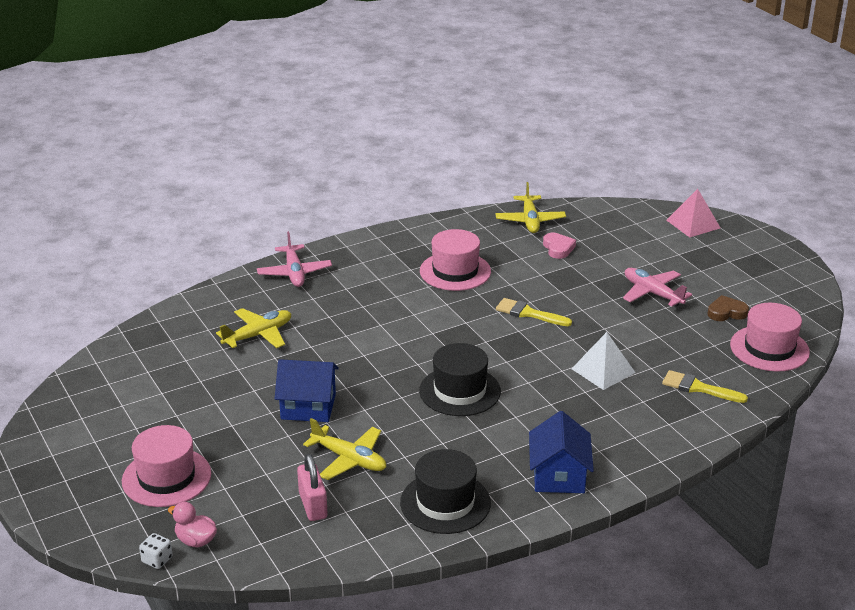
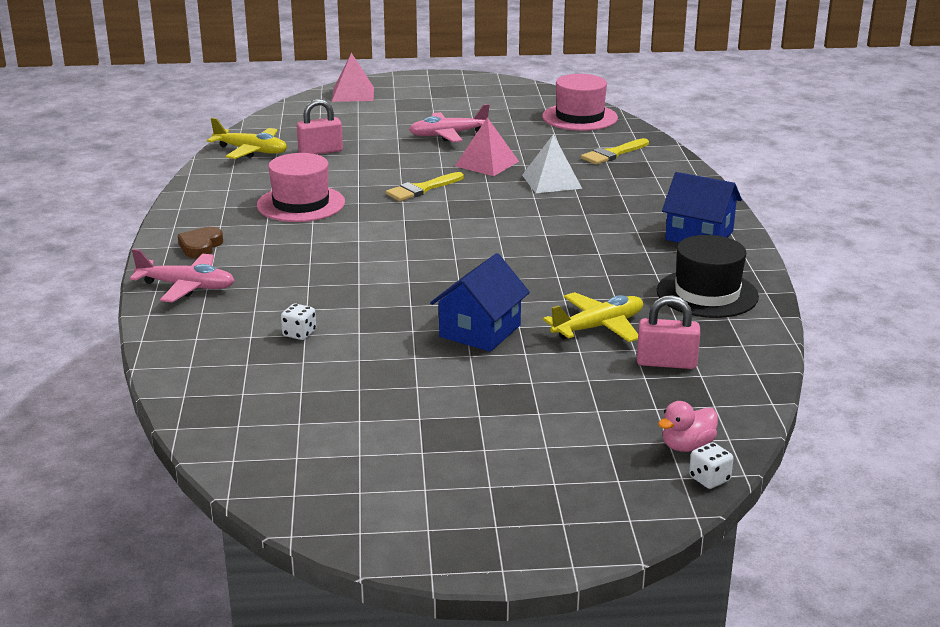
camera: 65 degrees left, 5 degrees down
pink hat [122,425,211,507] -> none
yellow plane [216,308,291,348] -> white dice [281,303,316,340]
black hat [419,343,501,416] -> none
pink heart [543,233,576,259] -> pink padlock [297,99,343,154]
brown heart [708,295,749,321] -> brown heart moved to [178,227,223,258]
none -> pink pyramid [455,117,519,176]

